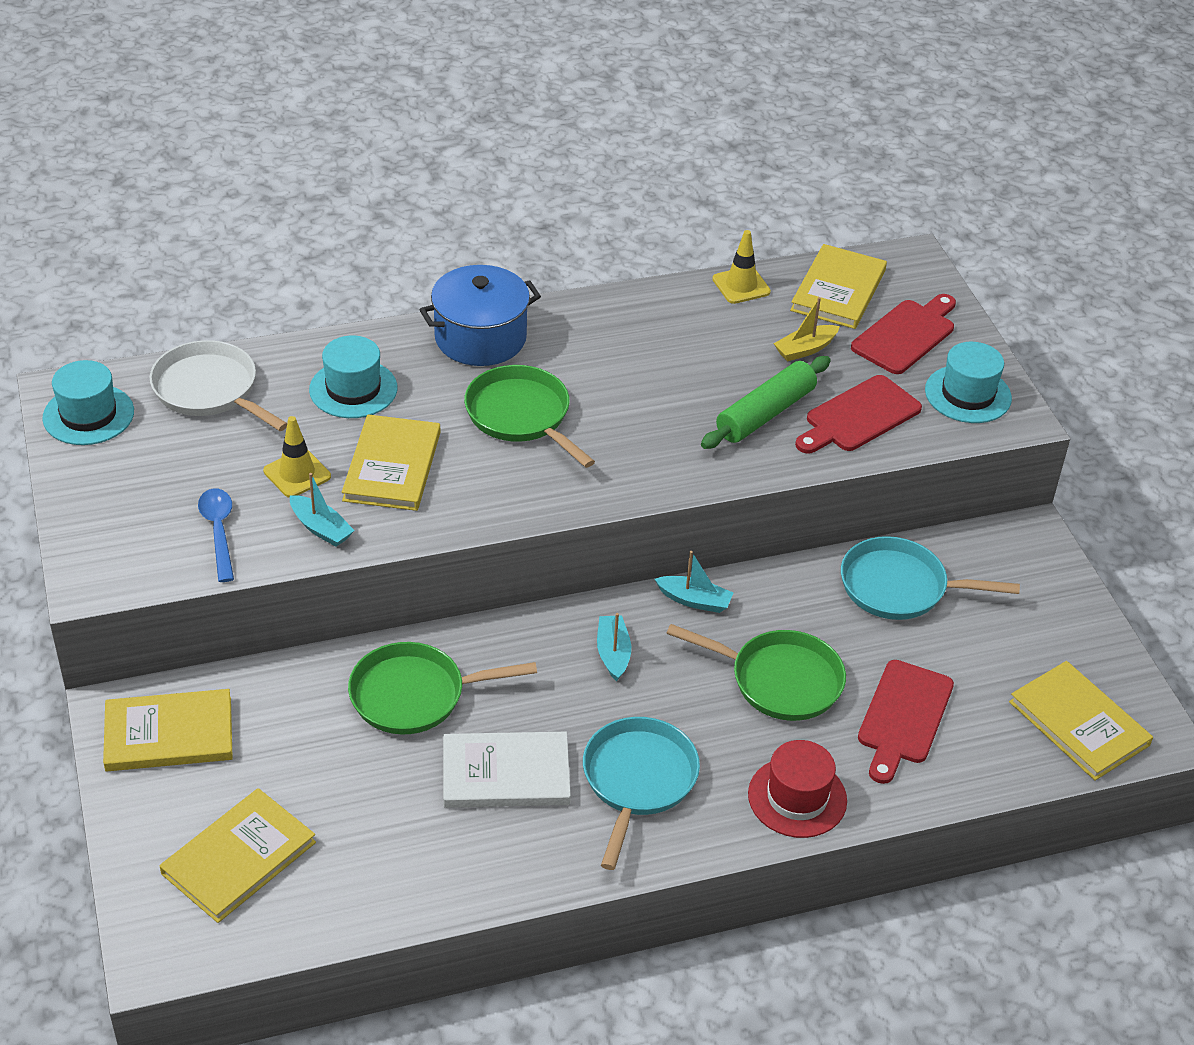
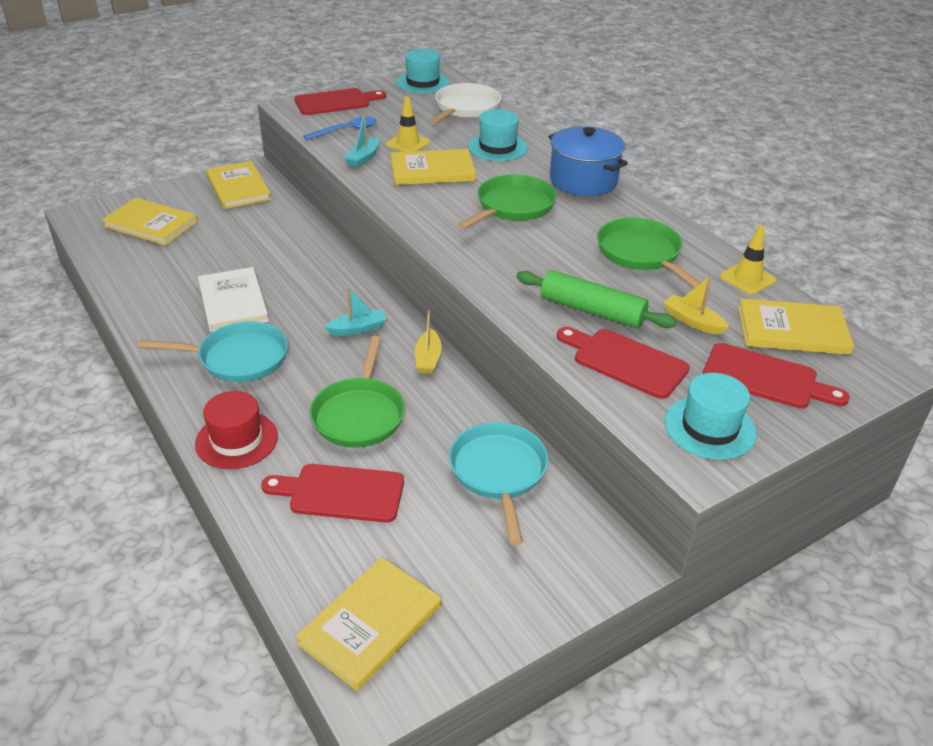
camera: 75 degrees right, 5 degrees down
green pan [348,642,537,735] -> green pan moved to [597,218,701,288]
turquoise boat [655,551,733,613] -> yellow boat [415,311,442,374]
none -> red cutting board [294,88,386,115]

